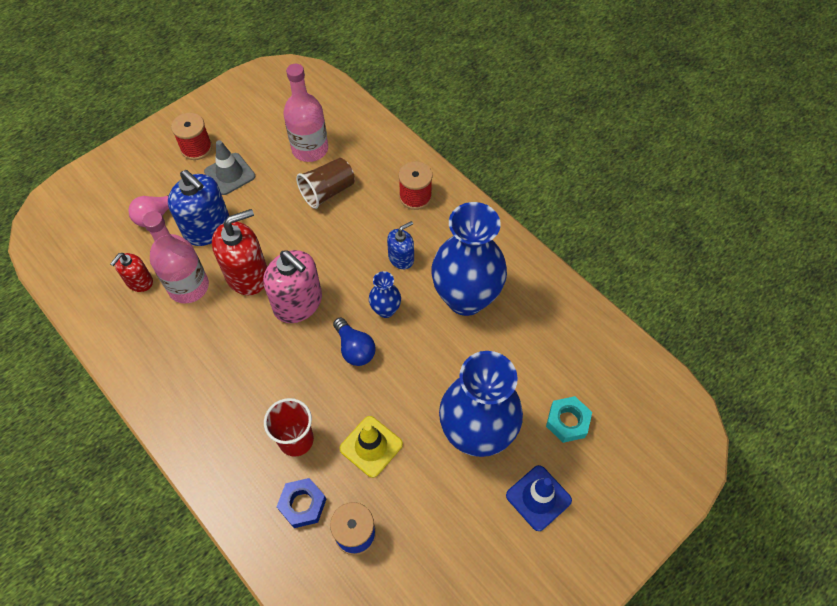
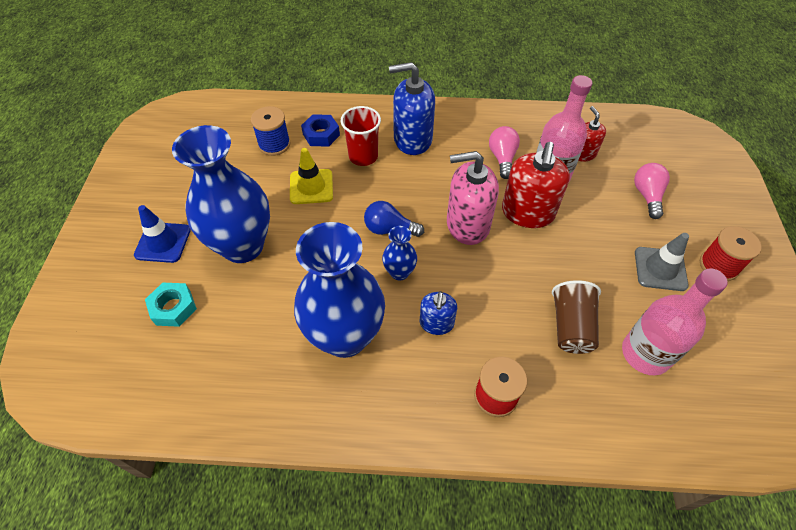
camera: 135 degrees right, 5 degrees down
blue soap dispenser [168,170,229,246] -> blue soap dispenser moved to [389,62,435,155]
none -> pink light bulb [489,126,520,179]

